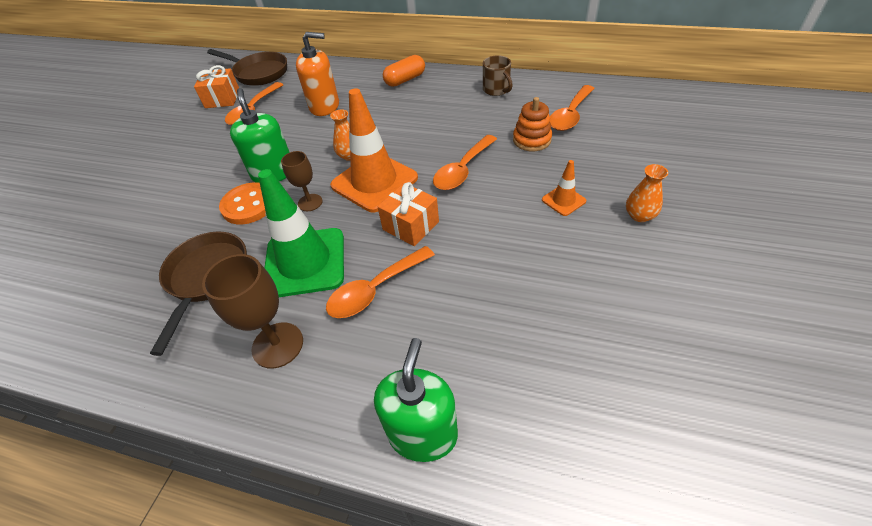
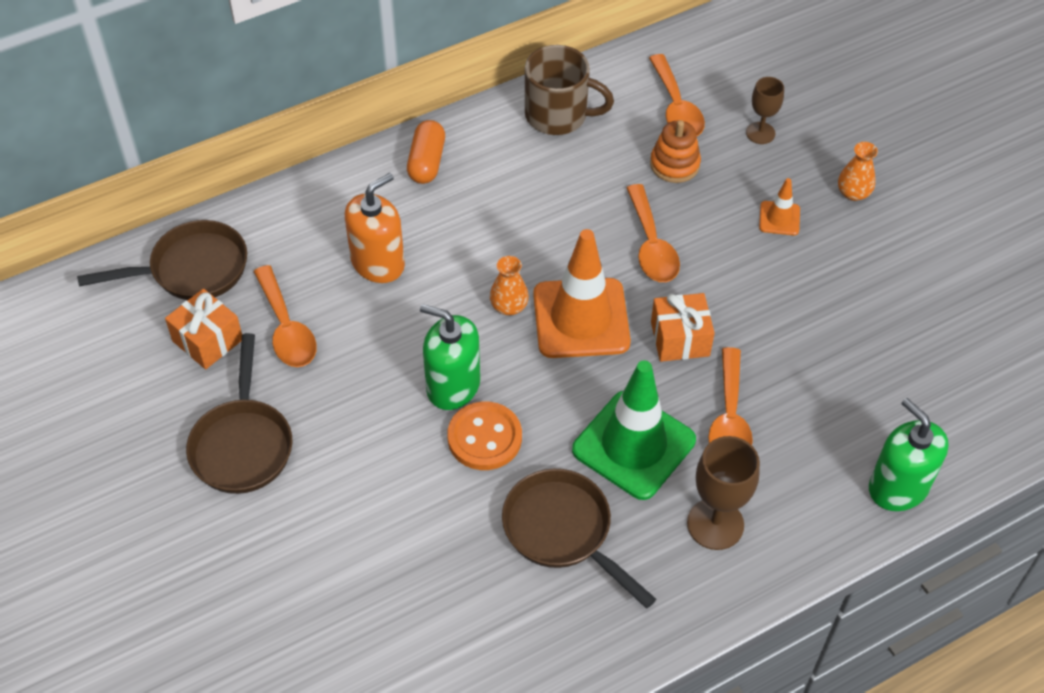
camera: 50 degrees left, 5 degrees up
brown goblet [281,151,323,211] -> brown goblet moved to [746,77,784,144]
brown mug [483,55,512,96] -> brown mug [525,45,614,135], size x1.59
none -> brown pan [186,333,292,494]

